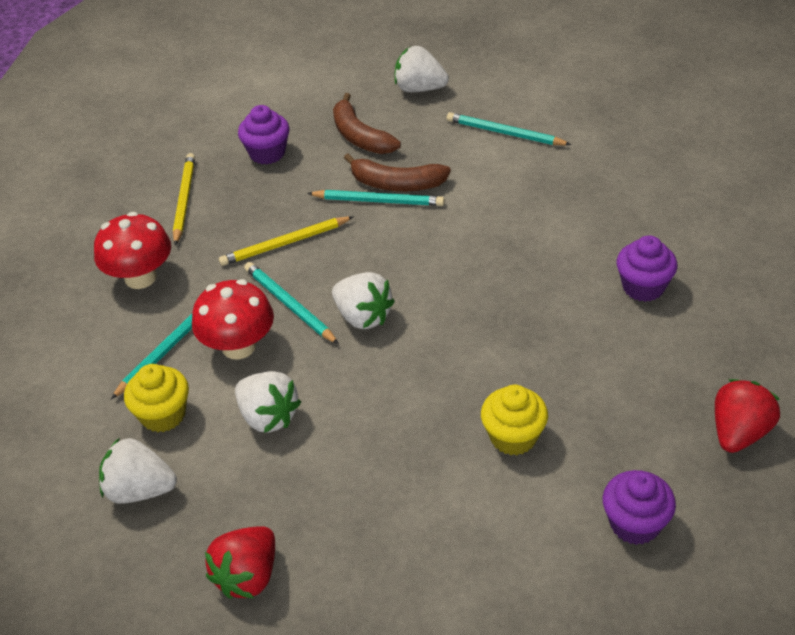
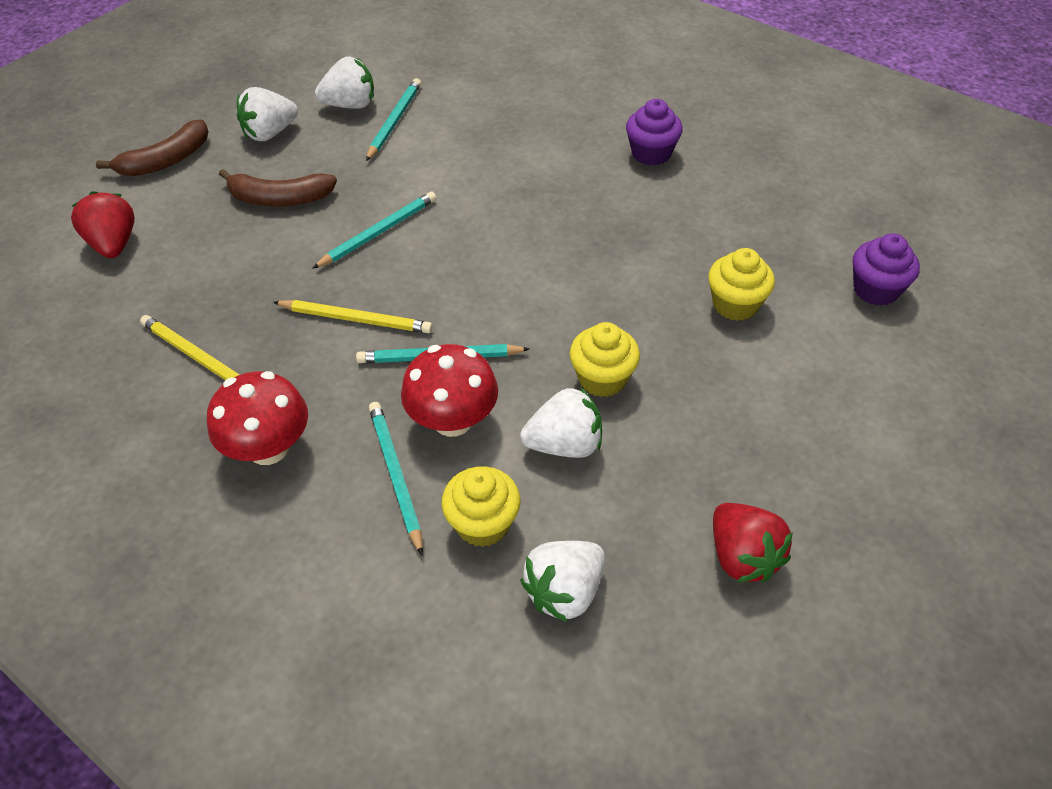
camera: 55 degrees left, 5 degrees up
yellow pencil [219,216,353,266] -> yellow pencil turned 90 degrees counterclockwise [273,300,433,333]
purple cupcake [238,105,289,165] -> none
white strawberry [332,272,395,329] -> white strawberry moved to [315,57,374,109]
brown banana [344,154,451,191] -> brown banana moved to [96,119,208,176]
turquoise pencil [447,112,571,145] -> turquoise pencil turned 135 degrees clockwise [366,78,421,161]
red strawberry [715,379,780,453] -> red strawberry moved to [71,191,135,258]
none -> yellow cupcake [570,322,640,397]

